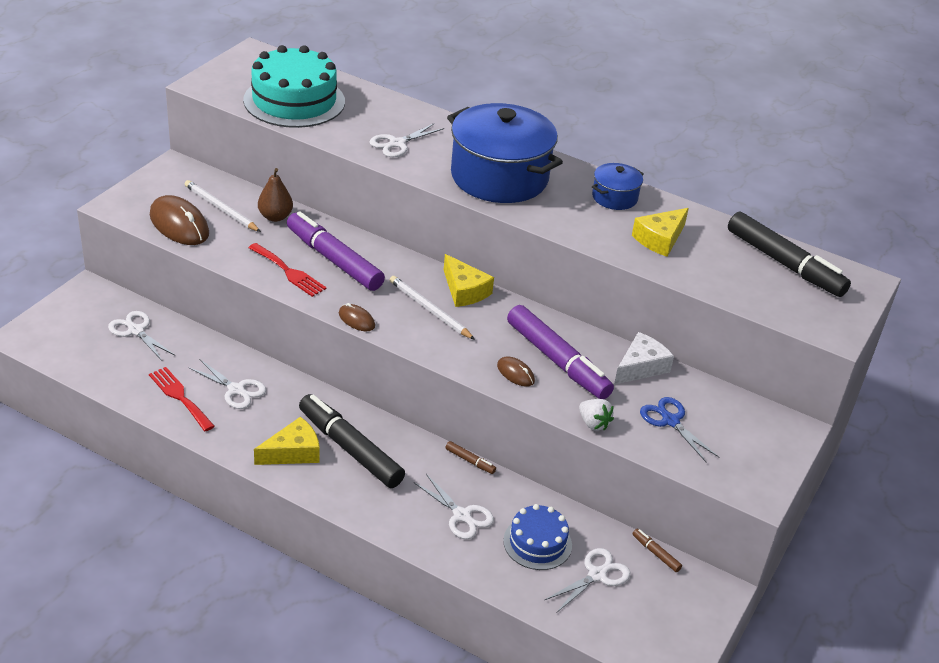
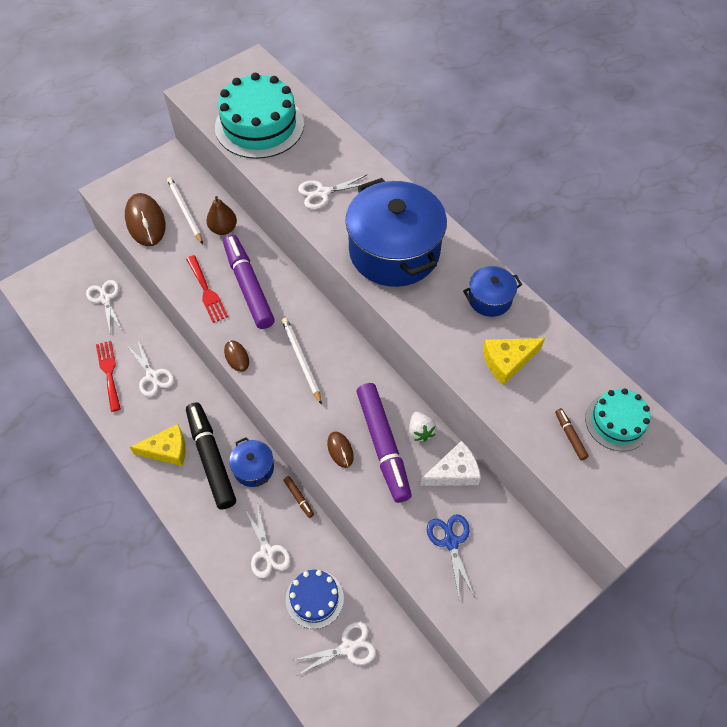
camera: 25 degrees right, 20 degrees up
yellow cheese [444,254,494,307] -> none
white strawberry [579,399,614,431] -> white strawberry moved to [409,412,436,442]
brown marker [632,529,682,572] -> brown marker moved to [555,408,589,460]
black marker [728,212,851,297] -> turquoise cake [585,388,651,451]
none -> blue pot [229,437,274,487]

